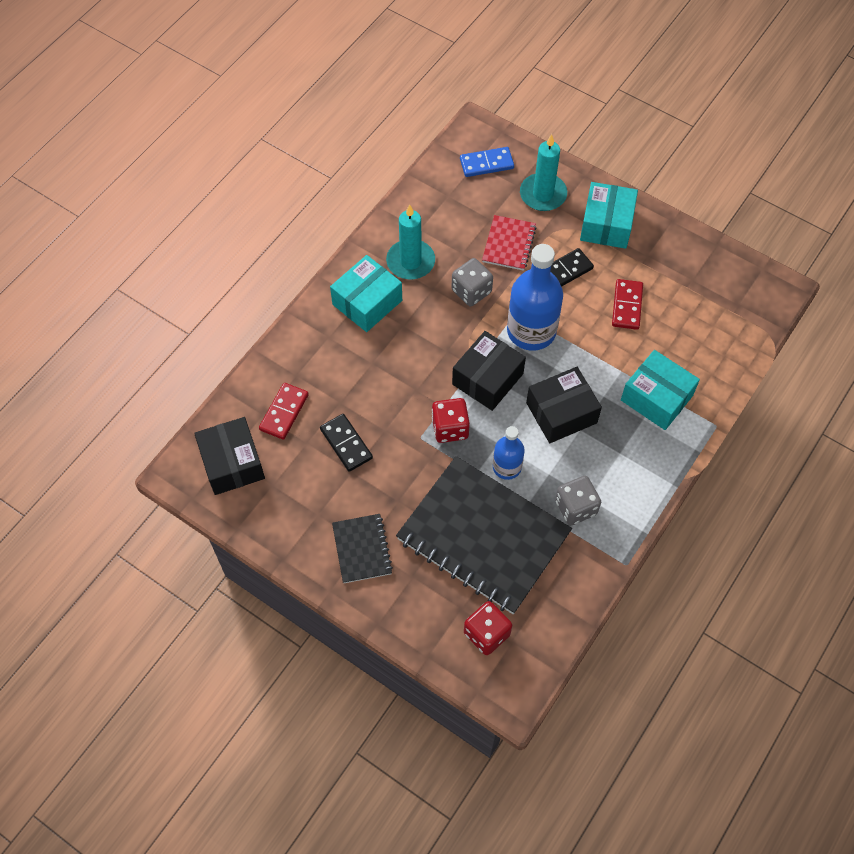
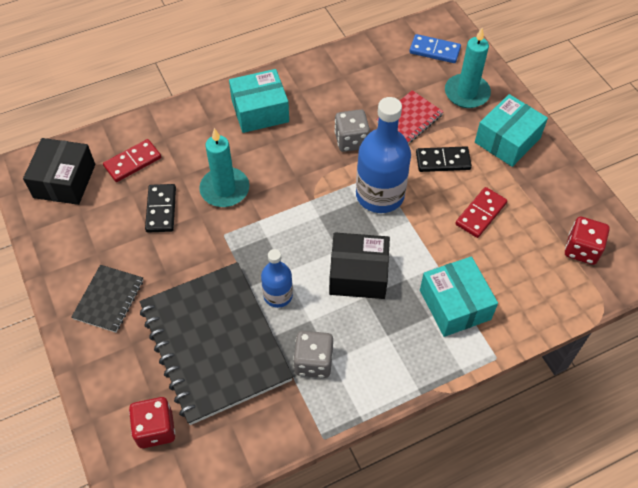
camera: 30 degrees right, 5 degrees down
turquoise candle [386,204,435,280] -> turquoise candle moved to [199,128,249,207]
red dice [432,398,470,443] -> red dice moved to [565,217,610,265]
black box [452,331,526,411] -> none

